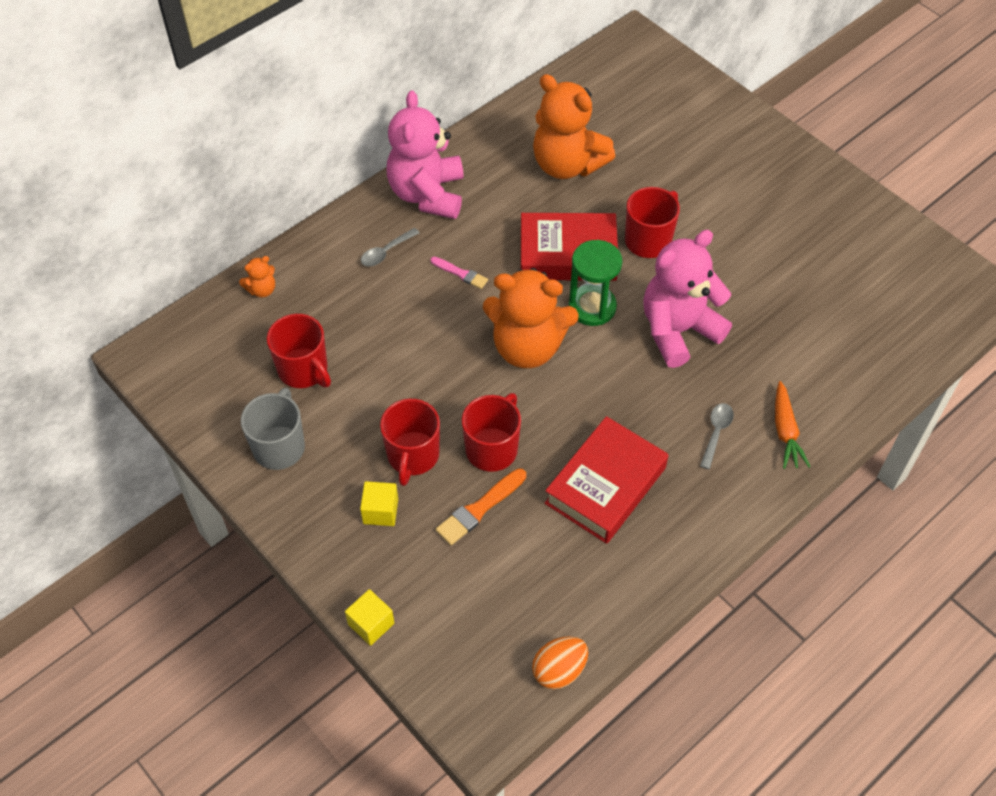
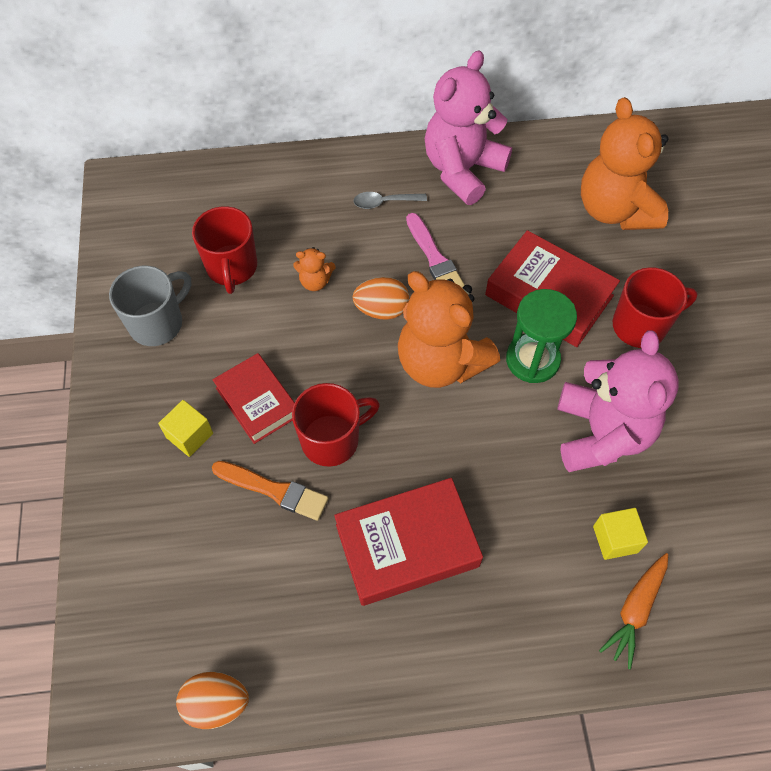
camera: 35 degrees right, 5 degrees up
orange teddy bear [239,256,275,298] -> orange teddy bear moved to [293,247,335,291]
yellow cube [345,589,394,646] -> yellow cube moved to [593,508,648,560]
red mug [380,399,440,486] -> red book [213,353,295,444]
pink brush [431,257,488,289] -> pink brush [406,213,465,288], size x1.55
orange brush [436,468,526,545] -> orange brush turned 150 degrees counterclockwise [212,461,328,521]
pink teddy bear [643,230,732,368] -> pink teddy bear turned 90 degrees clockwise [557,330,679,472]
grey spoon [700,403,734,469] -> none
none -> orange egg [352,277,409,320]

